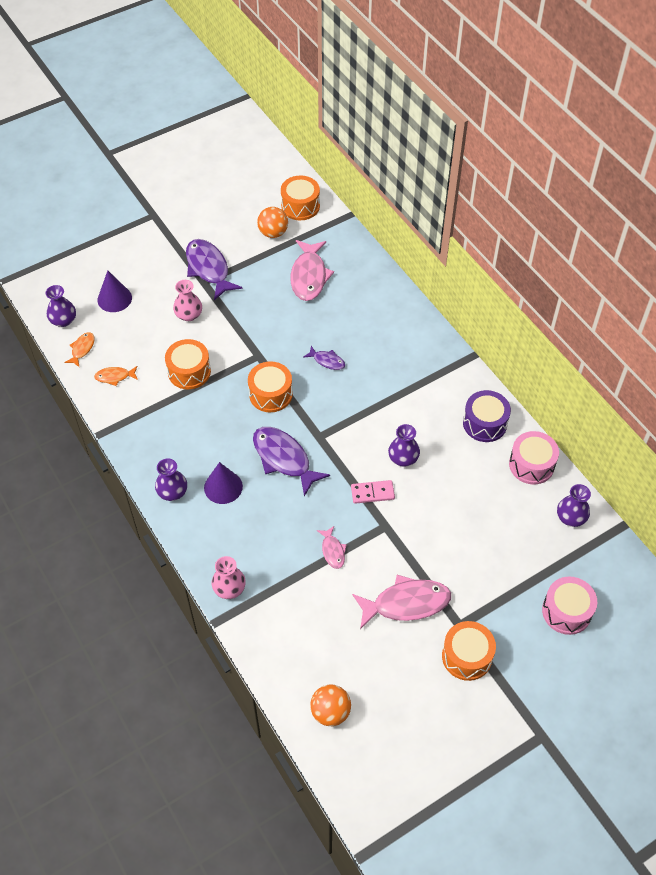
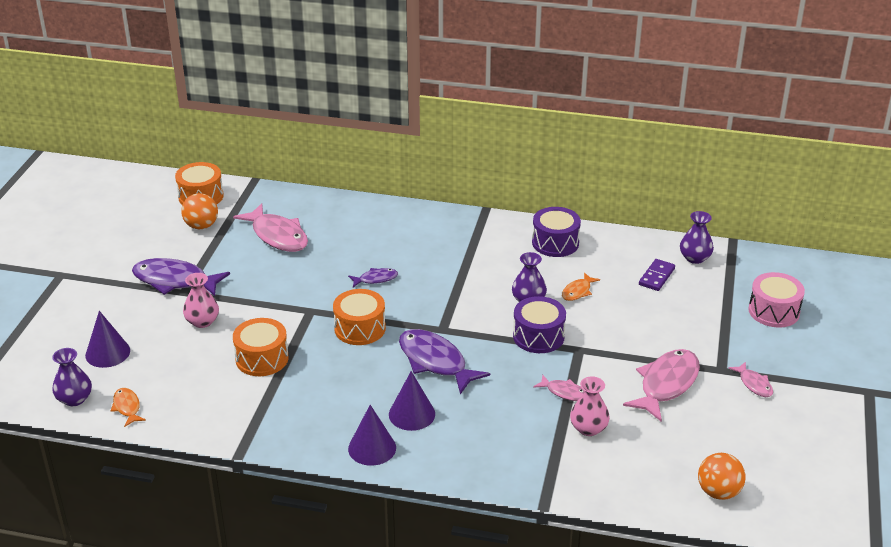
camera: 45 degrees left, 20 degrees down
orange fish [94,366,138,386] -> orange fish moved to [562,272,600,301]
purple vase [155,458,187,501] -> purple cone [348,405,396,466]
pink vase [212,556,246,599] -> pink vase moved to [570,376,610,436]
purple fish [253,427,330,497] -> purple fish turned 45 degrees clockwise [399,329,490,394]
pink domino [351,480,395,504] -> purple drum [513,296,566,353]
orange drum [442,621,496,681] -> pink fish [728,361,773,397]
pink drum [509,431,559,484] -> none
none -> purple domino [639,259,675,291]

